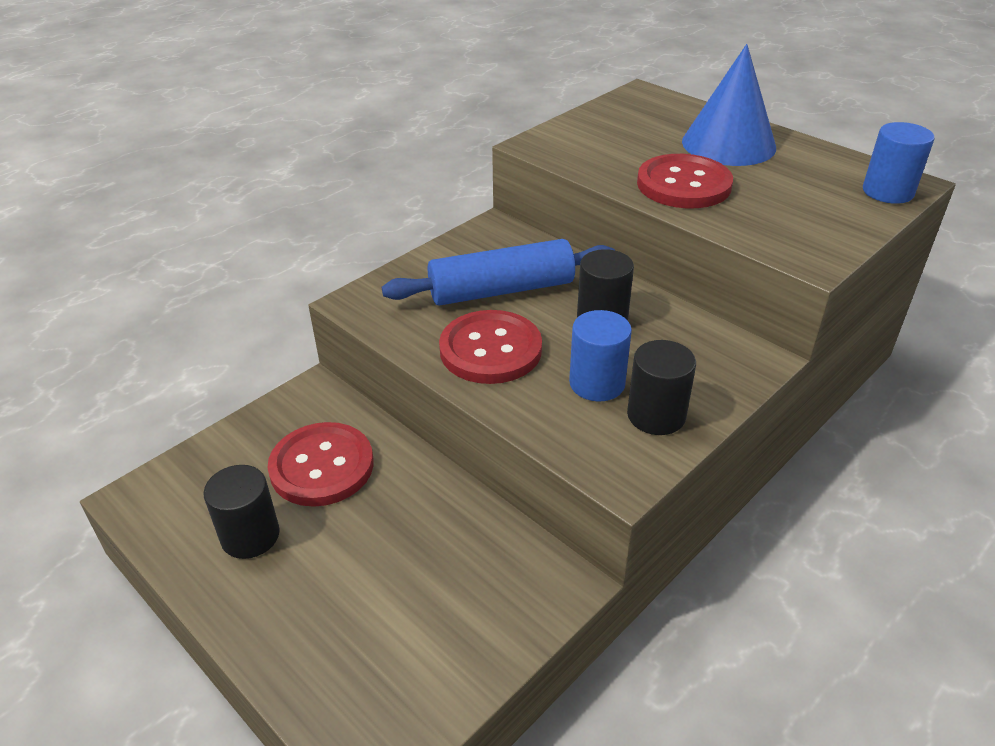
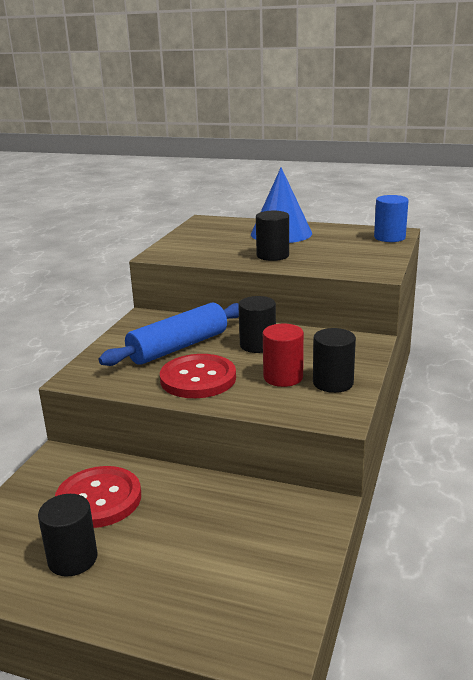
camera: 25 degrees left, 15 degrees down
blue cylinder [569,310,632,401] -> red cylinder [263,323,304,387]
red button [637,154,733,208] -> black cylinder [256,211,289,261]

